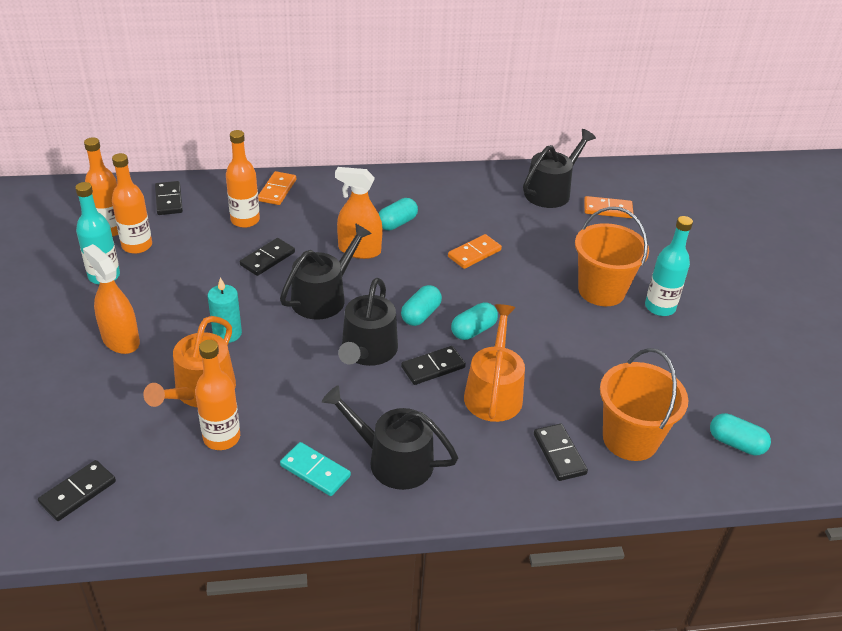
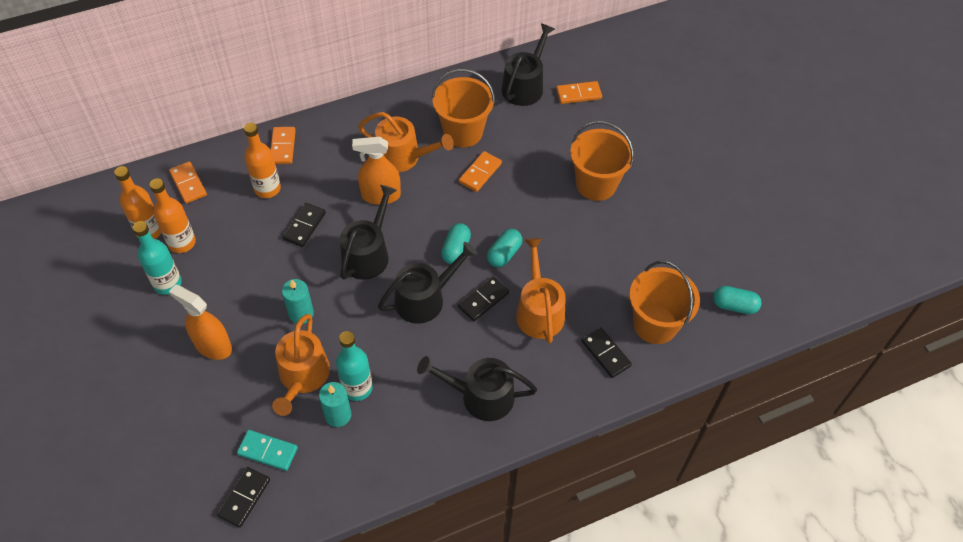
camera: 15 degrees left, 15 degrees up
black domino [155,181,183,215] -> orange domino [169,161,207,204]
orange bottle [195,340,240,450] -> turquoise candle [319,382,351,427]
turquoise domino [280,442,351,496] -> turquoise domino moved to [237,430,298,471]
black watering can [338,278,398,366] -> black watering can turned 120 degrees counterclockwise [378,242,477,323]
turquoise capsule [378,198,418,230] -> orange watering can [358,112,454,172]
turquoise bottle [645,216,693,316] -> turquoise bottle moved to [336,331,373,401]
none -> orange bucket [431,69,495,147]

